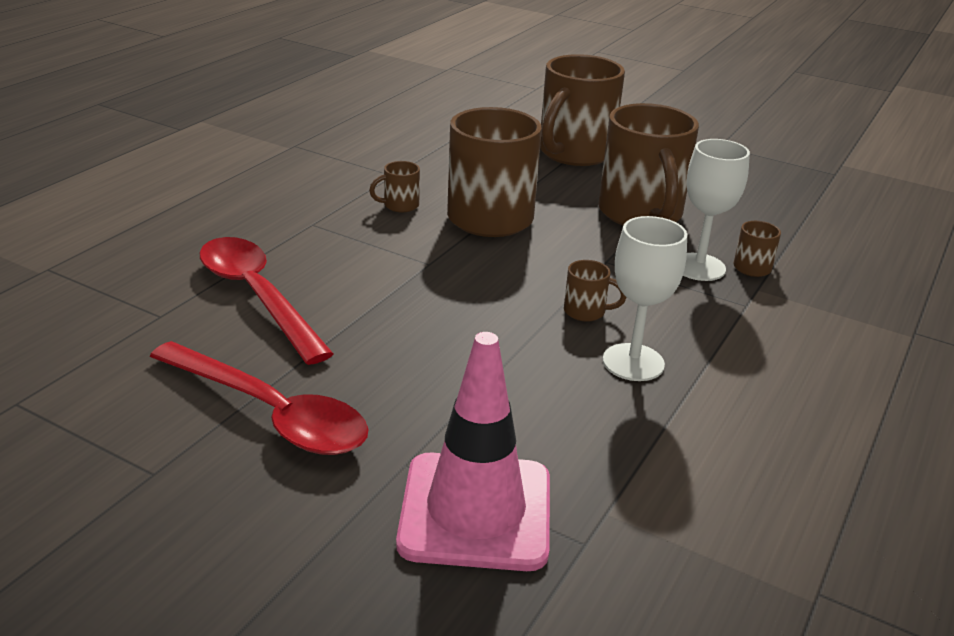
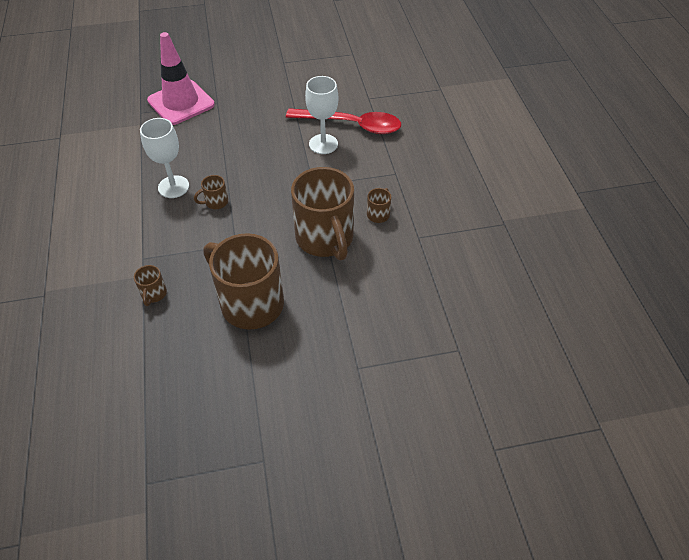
camera: 140 degrees right, 20 degrees up
red spoon [150,341,369,455] -> none
brown mug [540,54,625,166] -> none
white goblet [683,139,750,281] -> white goblet moved to [305,76,338,154]

